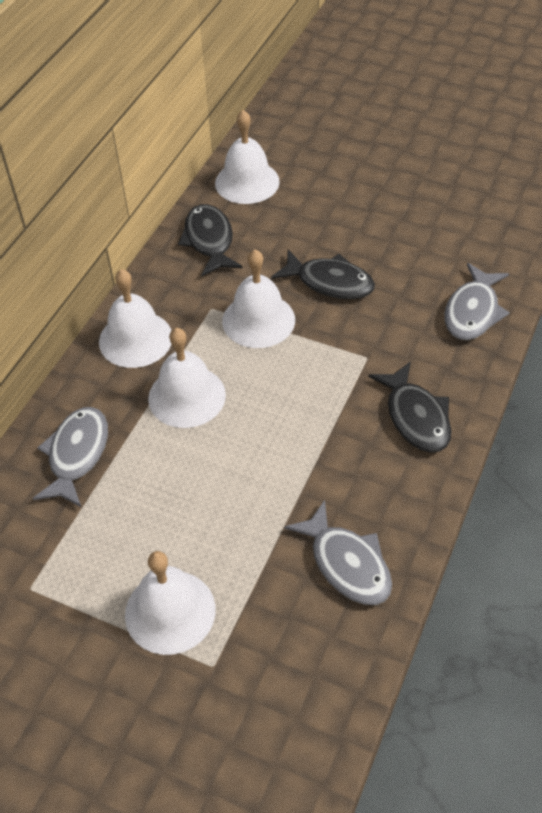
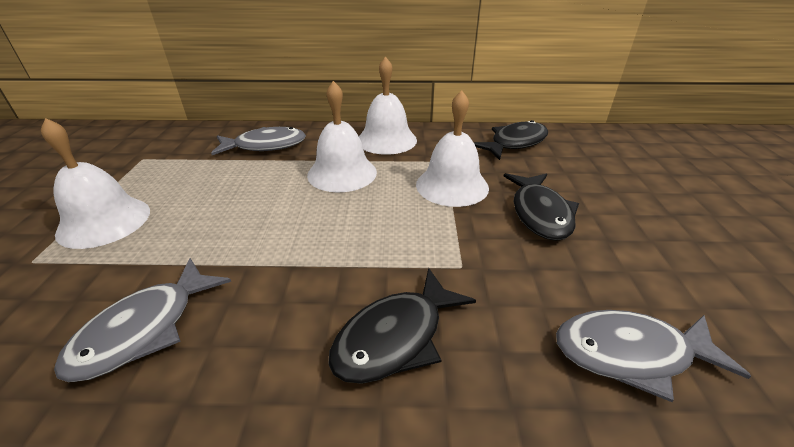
camera: 65 degrees right, 15 degrees down
white bell [215,110,280,204] -> none

